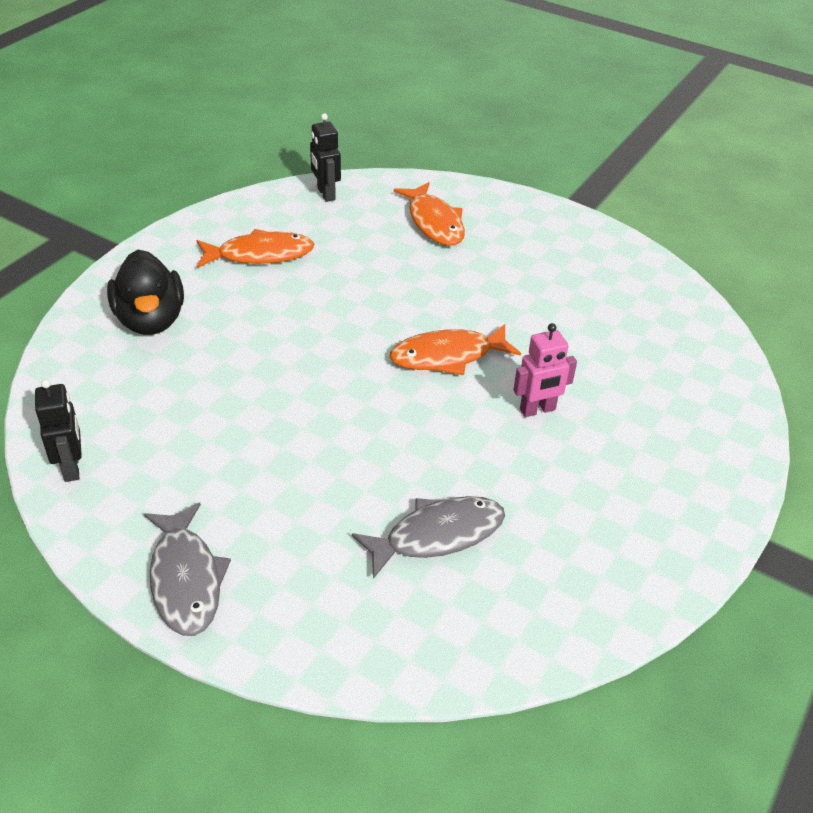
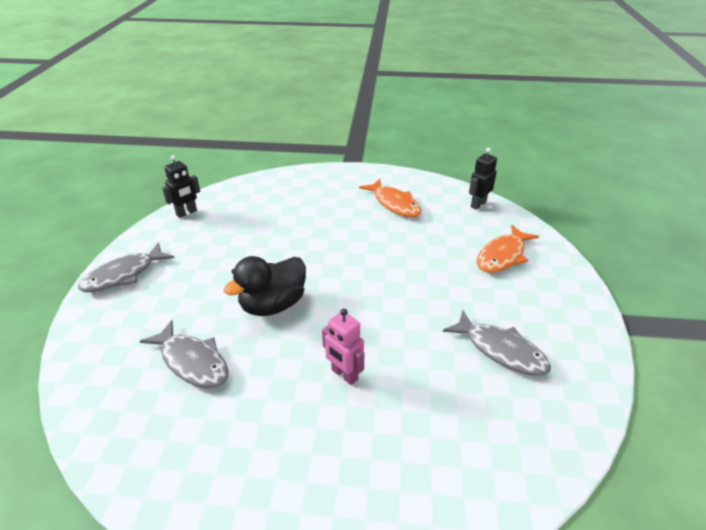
camera: 65 degrees right, 5 degrees down
black duck [107,250,184,335] -> black duck moved to [223,256,306,316]
orange fish [390,324,521,375] -> none
none -> grey fish [443,310,551,376]

